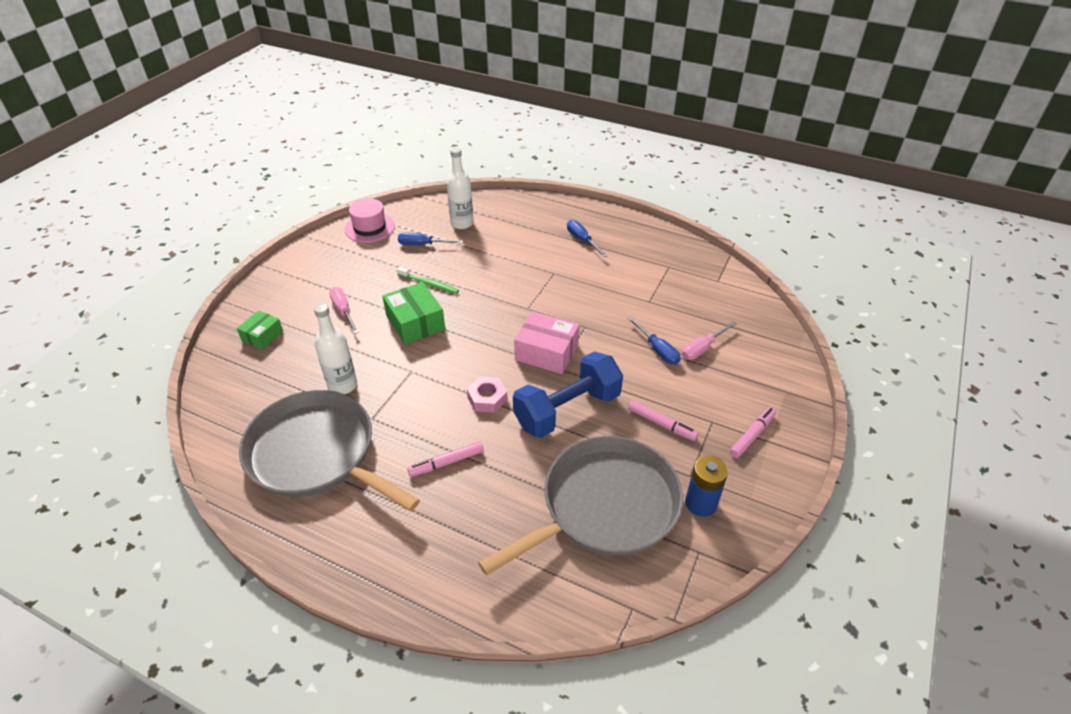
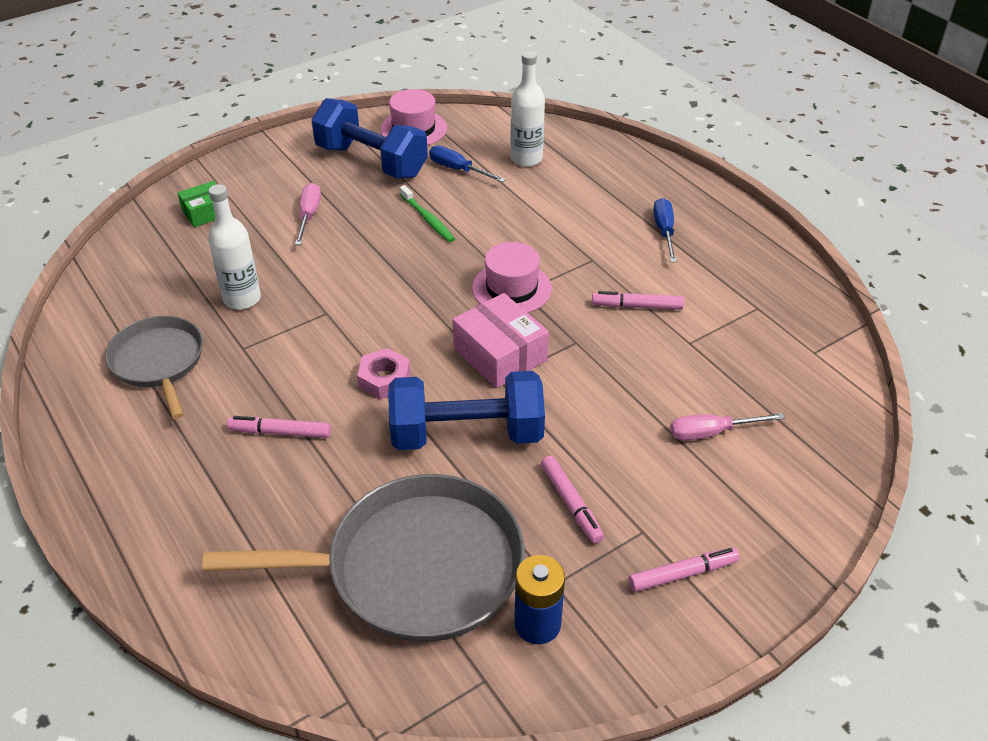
camera: 30 degrees right, 0 degrees up
grey pan [239,390,420,511] -> grey pan [105,316,203,419], size x0.59
green box [382,282,445,345] -> none
blue screwdriver [627,316,681,365] -> none
none -> blue dumbbell [311,98,428,178]
none -> pink hat [472,242,552,313]
none -> pink marker [592,291,684,310]

